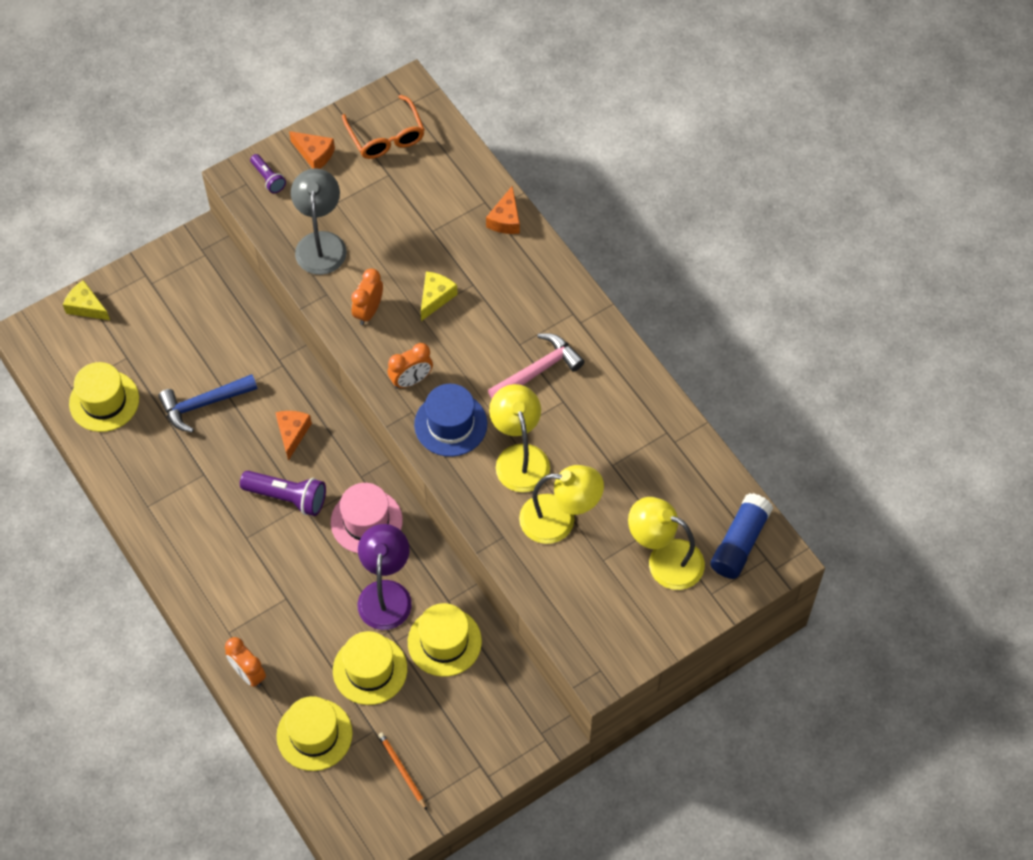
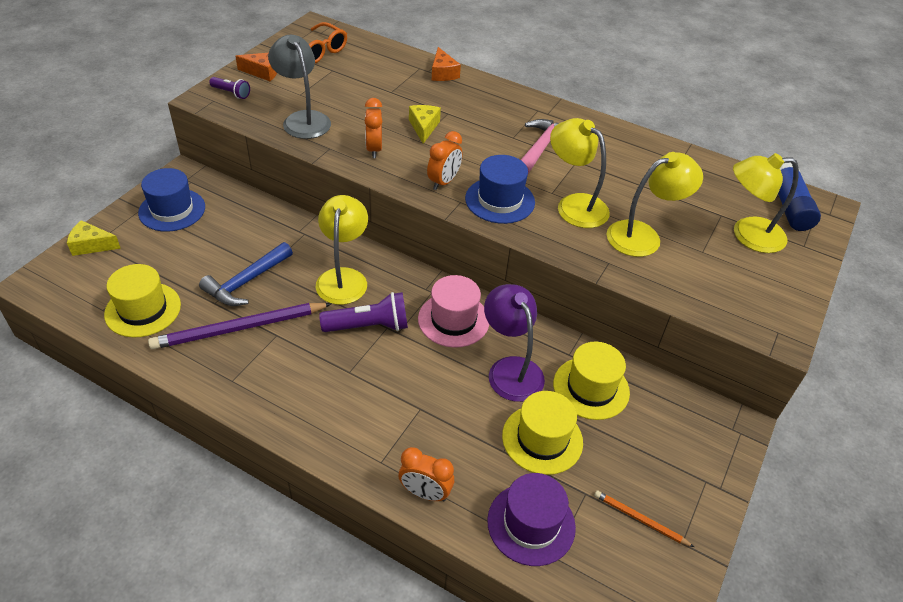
camera: 30 degrees left, 15 degrees down
orange cheese [275,411,312,461] -> yellow lamp [316,195,368,305]
yellow hat [276,696,353,771] -> purple hat [487,473,576,566]
none -> blue hat [138,168,205,232]
none -> purple pencil [148,303,332,350]

